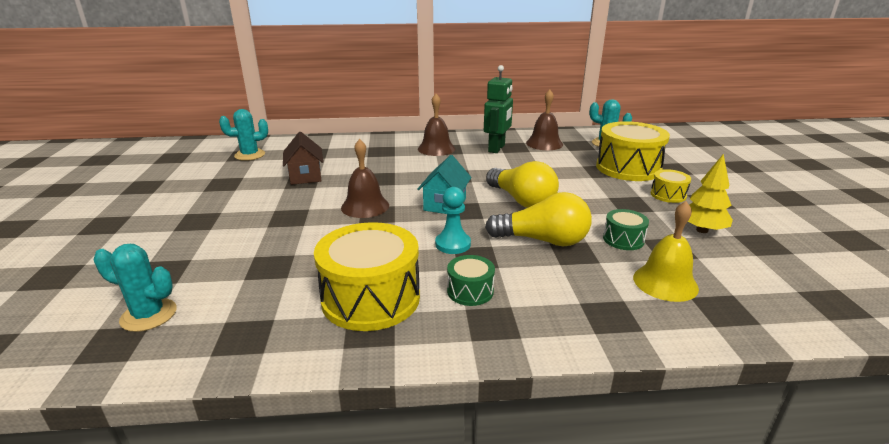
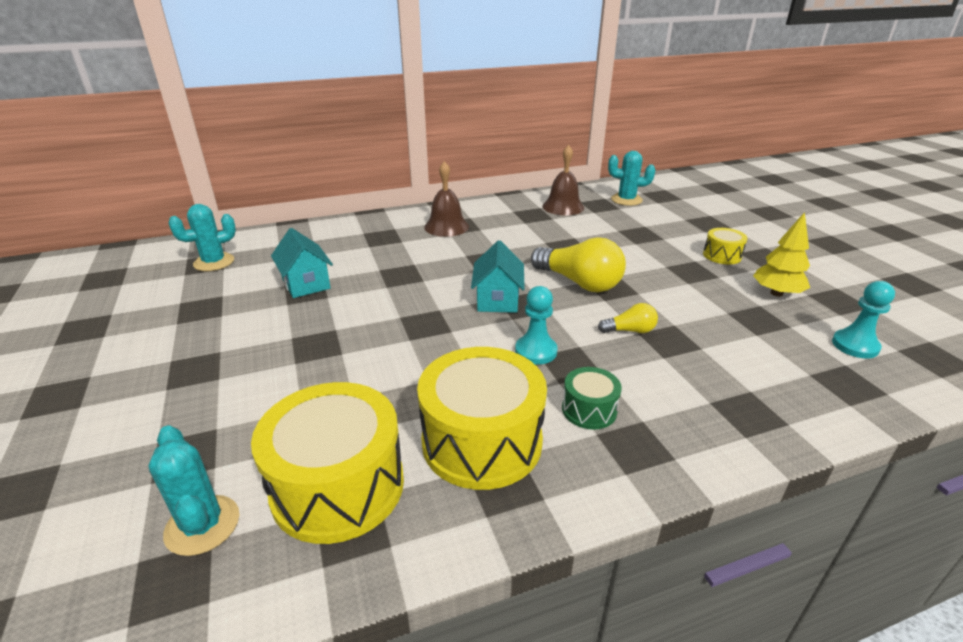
camera: 15 degrees left, 5 degrees up
turquoise cactus [93,244,177,332] -> turquoise cactus turned 60 degrees clockwise [148,426,239,556]
brown house [283,132,324,185] -> turquoise house [271,228,333,298]
brown bell [341,139,389,218] -> none
green robot [484,65,513,153] -> none
yellow light bulb [485,192,592,246] -> yellow light bulb [598,303,658,333], size x0.50
yellow drum [596,121,670,181] -> yellow drum moved to [251,382,404,544]
green drum [603,209,649,250] -> none
yellow bell [633,201,699,302] -> none
none -> turquoise pawn [832,281,895,359]

